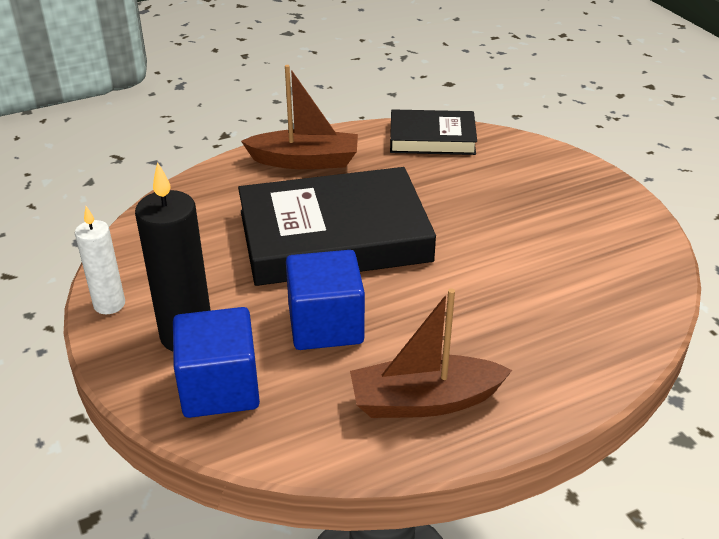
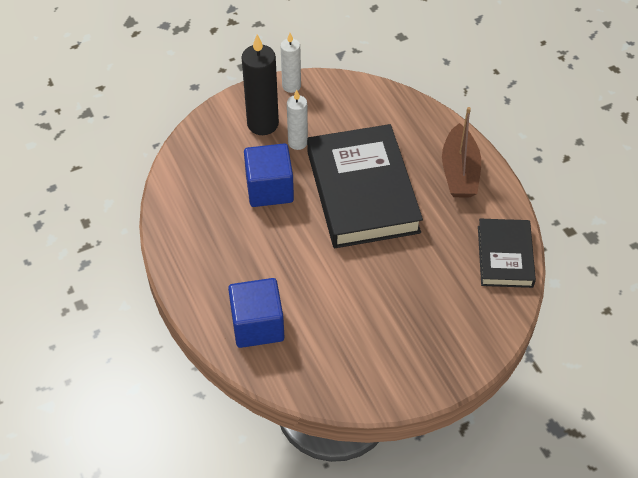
camera: 90 degrees right, 15 degrees up
blue cube [173,307,260,418] -> blue cube moved to [228,278,284,348]
brown boat [350,288,512,418] -> none
none -> white candle [287,90,308,150]

